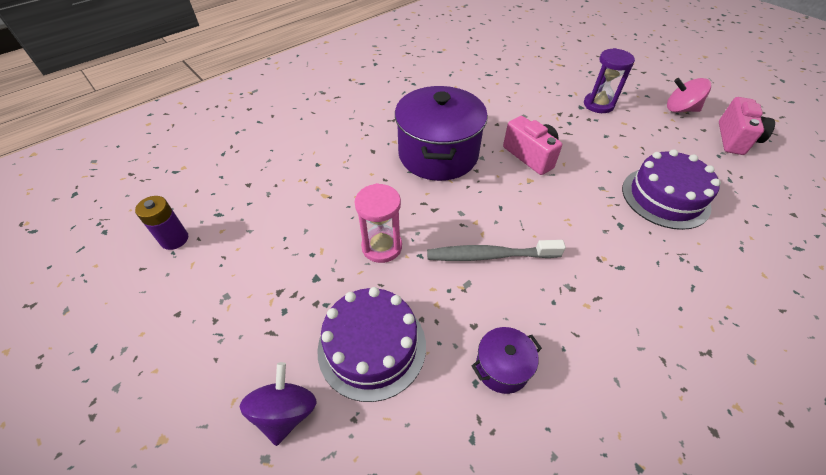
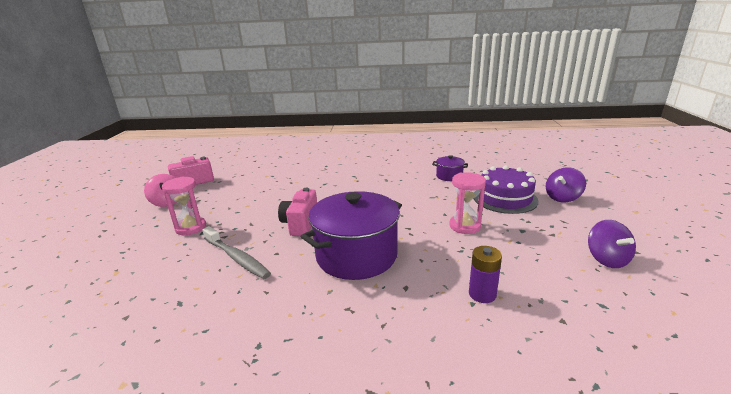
camera: 135 degrees left, 25 degrees down
purple battery [135,196,188,250] -> purple battery moved to [469,246,502,303]
grey toothbrush [427,240,566,261] -> grey toothbrush moved to [202,226,271,279]
purple hourglass [584,48,635,113] -> pink hourglass [162,177,206,235]
purple cake [622,149,721,230] -> none
none -> purple spinning top [588,220,636,268]

